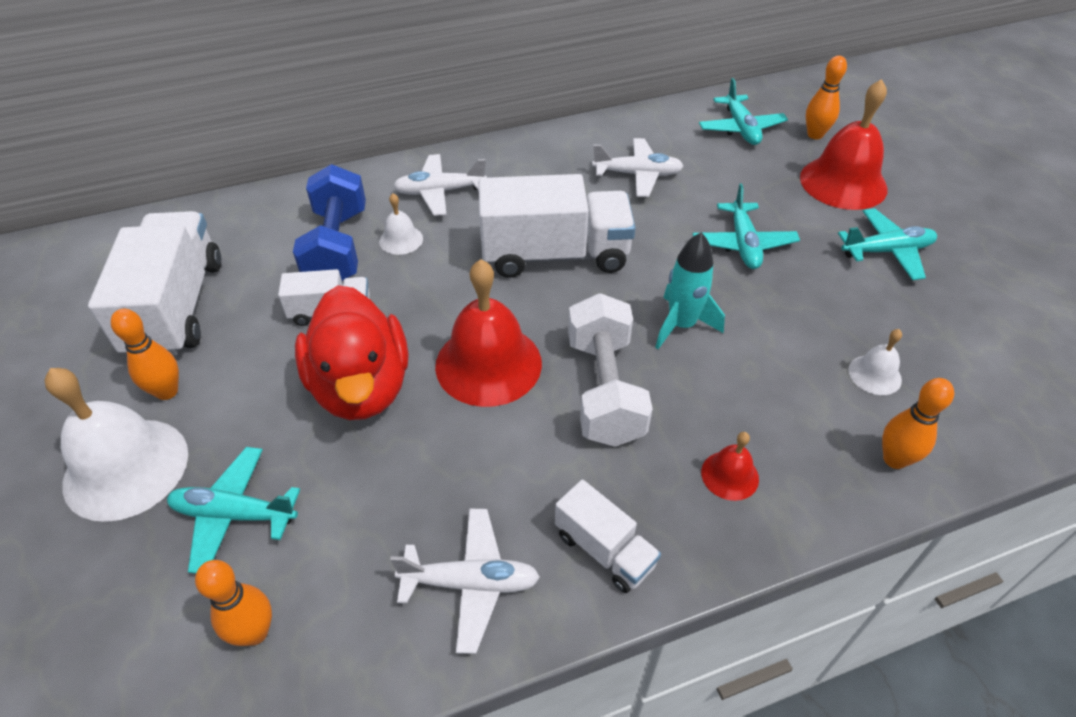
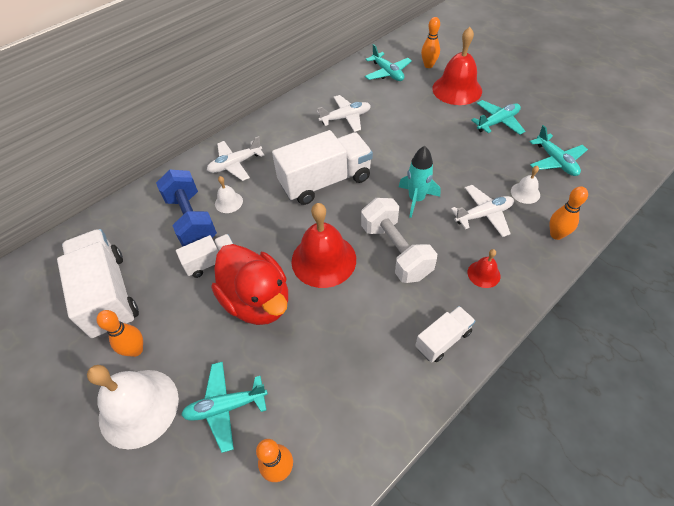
camera: 20 degrees left, 5 degrees up
white plane [390,509,540,654] -> white plane moved to [451,185,514,237]
white truck [555,479,661,593] -> white truck turned 60 degrees counterclockwise [415,306,476,362]
turquoise plane [693,183,800,269] -> turquoise plane moved to [530,125,588,176]

